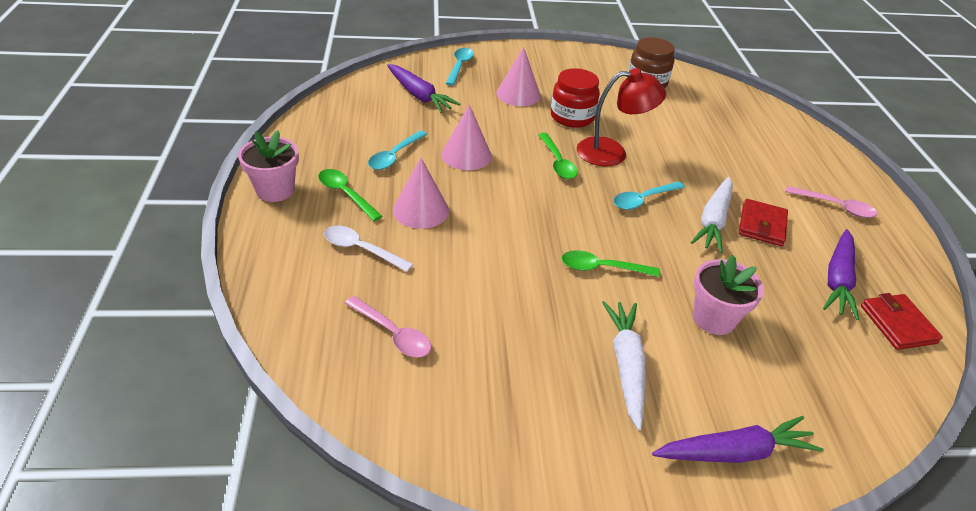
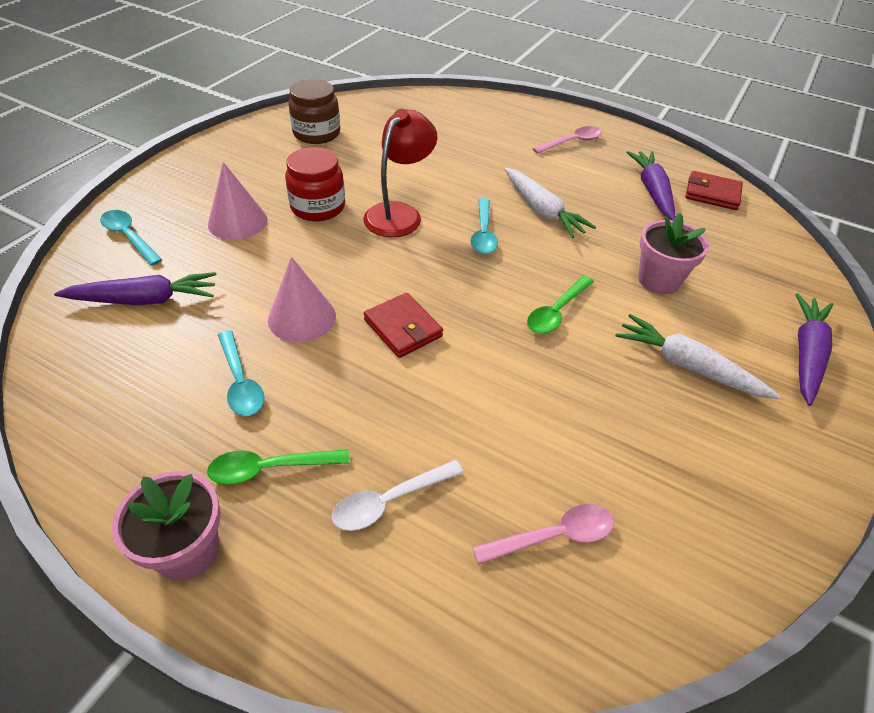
camera: 55 degrees left, 5 degrees up
pink cone [393,158,449,229] -> none
green spoon [538,133,578,179] -> none
red wallet [739,199,788,246] -> red wallet moved to [364,293,443,358]
purple carrot [823,229,859,320] -> purple carrot turned 150 degrees counterclockwise [626,151,675,221]

